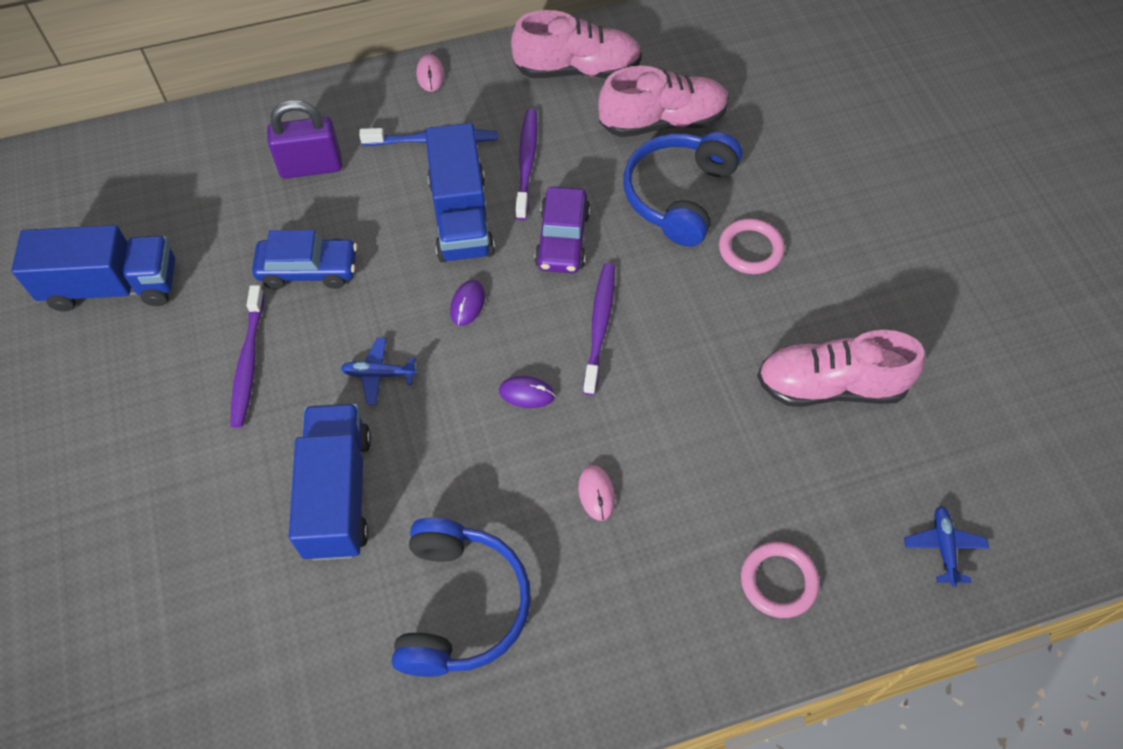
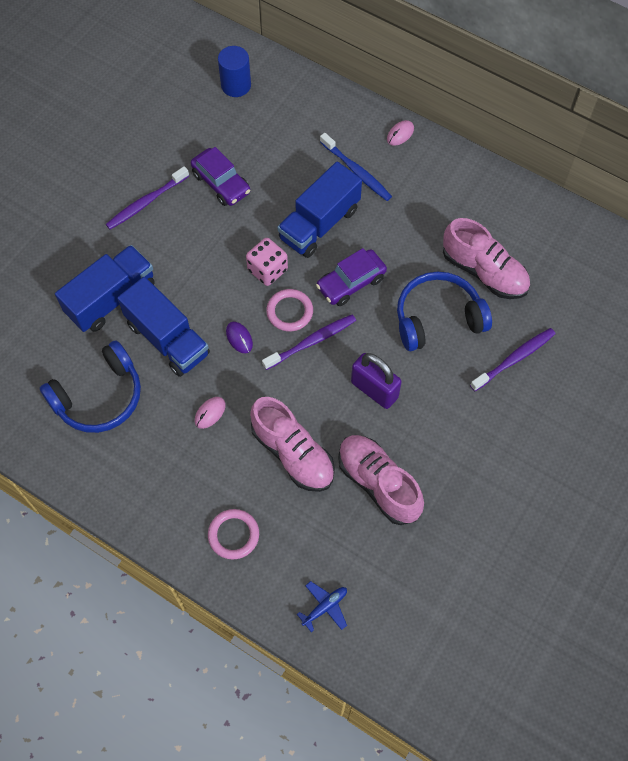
camera: 50 degrees right, 5 degrees up
blue truck [11,225,175,311] -> blue truck moved to [117,277,210,377]
blue car [252,230,357,289] -> purple car [191,147,250,206]
purple padlock [267,100,342,179] -> purple padlock moved to [351,353,402,409]
blue plane [341,338,417,405] -> none
purple mouse [450,280,485,326] -> pink dice [246,238,288,286]
pink shoe [511,10,642,79] -> pink shoe moved to [250,397,335,492]
purple toothbrush [515,109,538,220] -> purple toothbrush moved to [470,328,555,391]
pink ring [719,219,785,274] -> pink ring moved to [266,289,313,331]
none -> blue cylinder [218,46,251,97]

